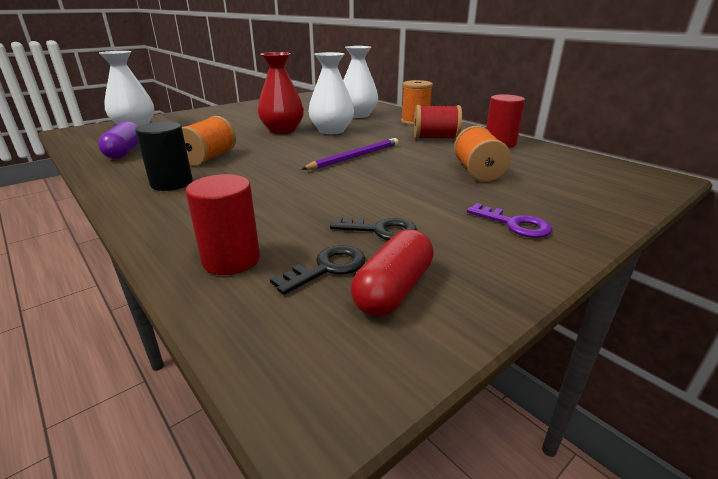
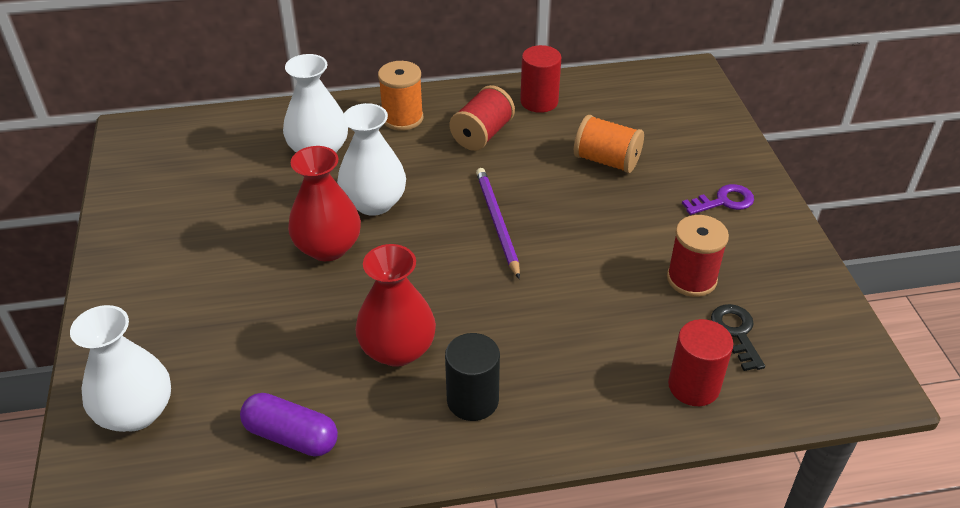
camera: 60 degrees left, 15 degrees up
orange spool [182,116,236,166] -> red vase [355,244,436,367]
black key [330,216,417,240] -> red spool [667,215,729,297]
red capsule [351,229,434,317] -> none

